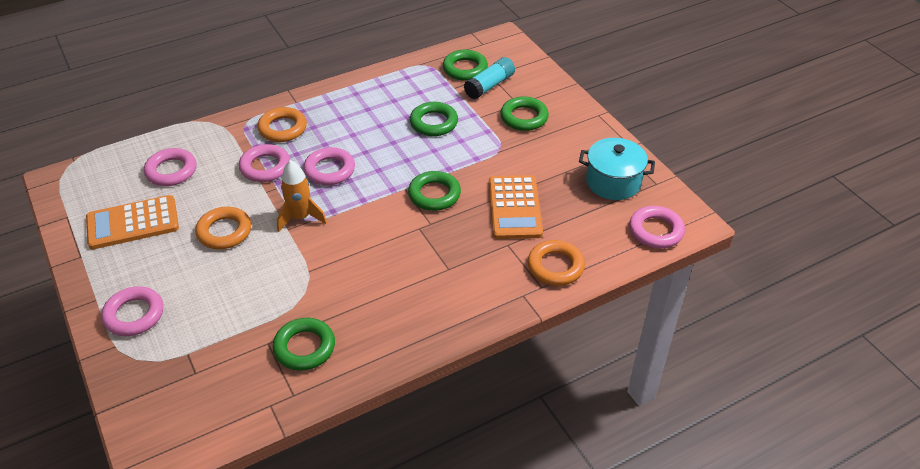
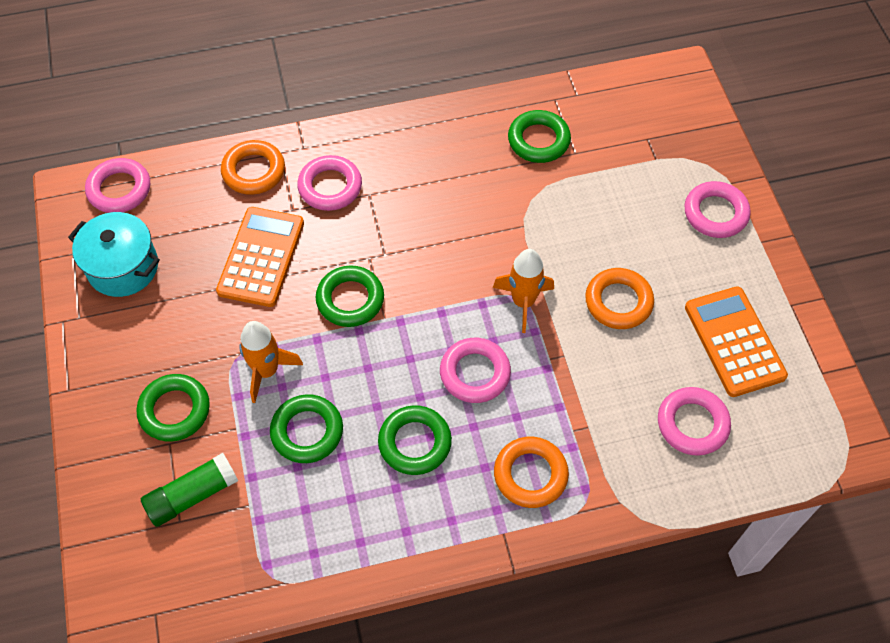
camera: 165 degrees left, 15 degrees up
orange calculator [86,195,179,249] -> orange calculator turned 105 degrees counterclockwise [685,286,788,397]
pink ring [239,144,290,182] -> pink ring moved to [297,155,362,211]
green ring [443,50,488,81] -> green ring moved to [378,405,452,475]
turquoise glue stick [464,57,515,99] -> green glue stick [141,453,238,527]
none -> orange rocket [239,321,303,403]

